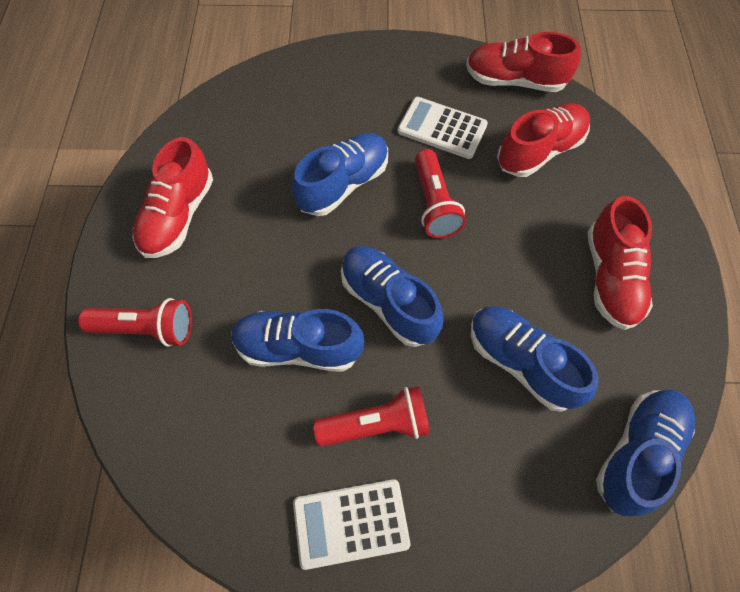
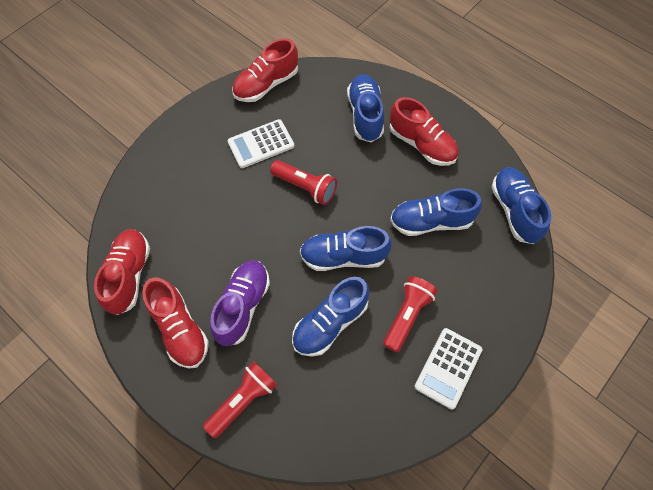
camera: 50 degrees left, 0 degrees up
blue shoe [292,133,388,216] -> blue shoe moved to [347,74,384,142]
red shoe [497,103,590,177] -> red shoe moved to [94,229,150,315]
none -> purple shoe [210,260,270,346]

